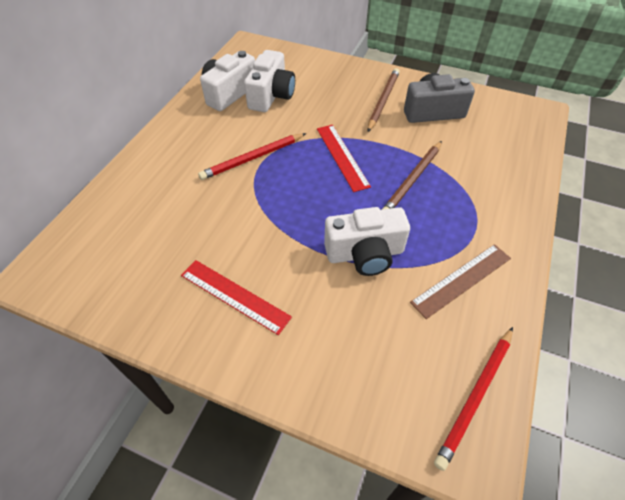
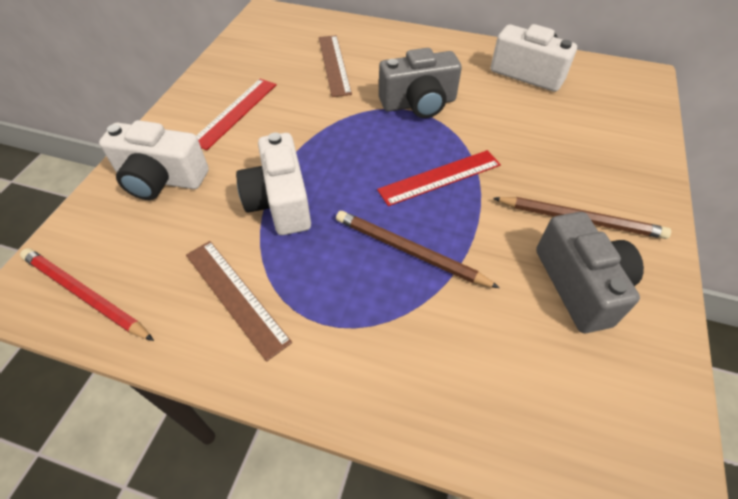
camera: 85 degrees right, 0 degrees up
red pencil [198,133,306,180] -> grey camera [379,48,462,118]
white camera [244,50,295,112] -> white camera moved to [99,120,209,200]
none -> brown ruler [319,35,352,97]

